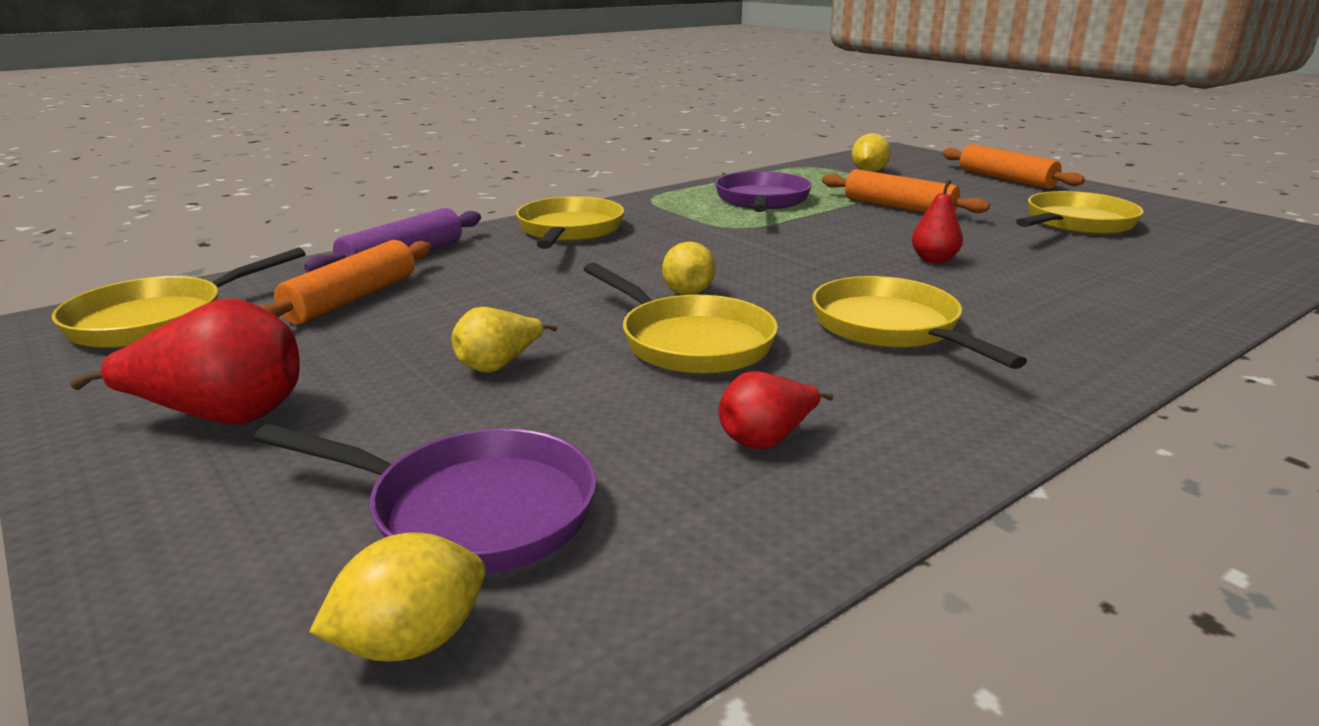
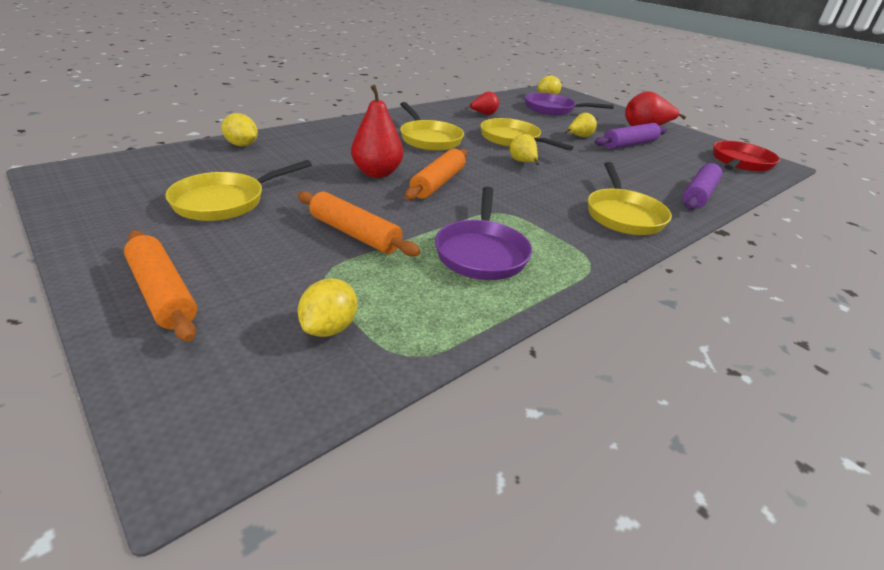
camera: 175 degrees right, 10 degrees up
yellow pan [52,247,305,348] -> red pan [713,141,780,172]
orange rolling pin [259,240,432,325] -> orange rolling pin moved to [405,149,467,200]
red pear [912,179,963,263] -> red pear [351,85,403,178], size x1.68
none -> yellow lemon [221,113,258,146]
none -> purple rolling pin [595,123,667,149]

